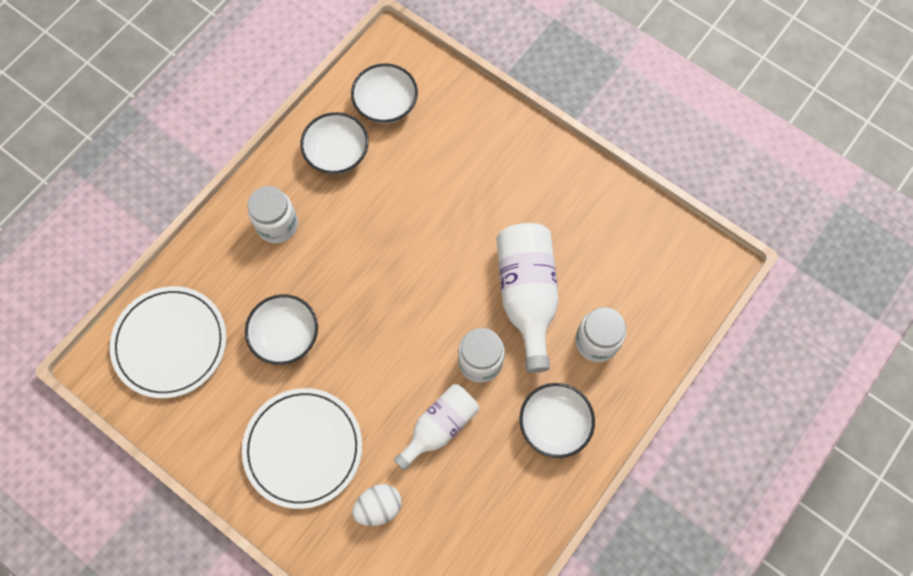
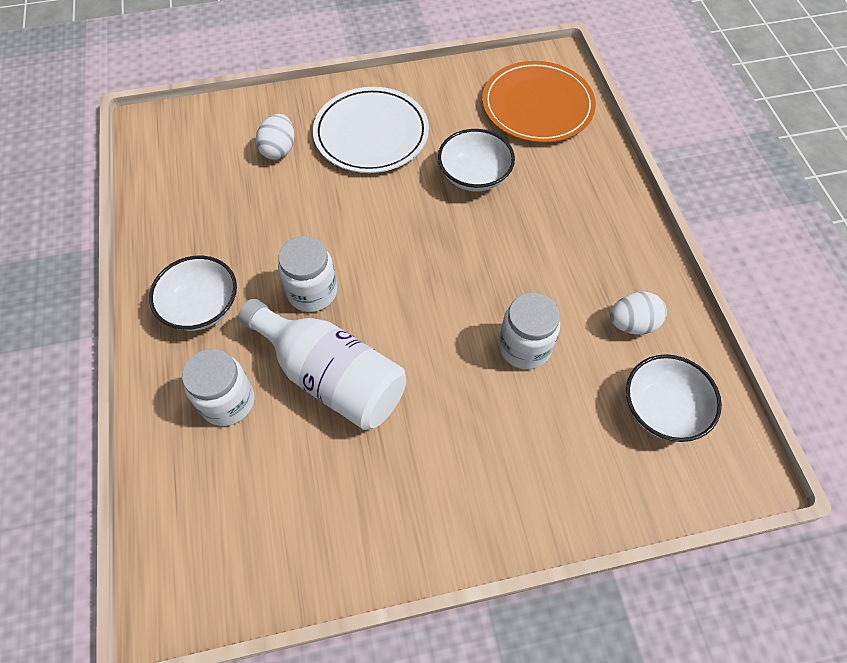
camera: 130 degrees right, 10 degrees down
white plate [110,286,226,398] -> orange plate [482,61,596,143]
white jar [248,186,298,243] -> white jar moved to [499,292,560,369]
white bowl [300,112,369,174] -> white egg [610,292,667,335]
white bottle [394,384,479,471] -> none

